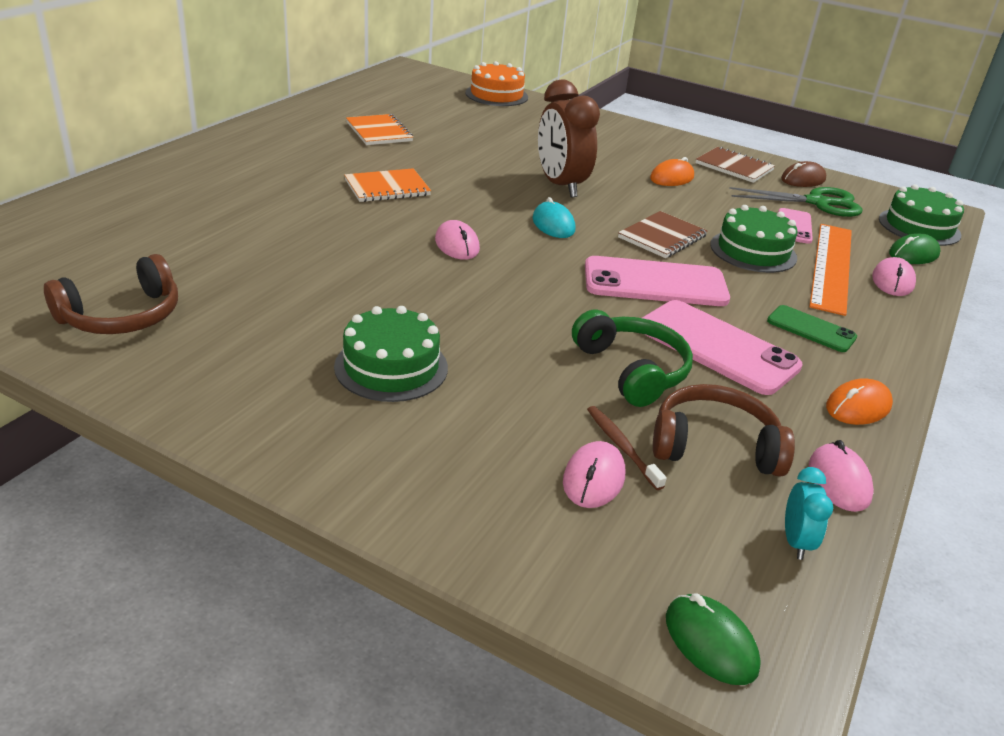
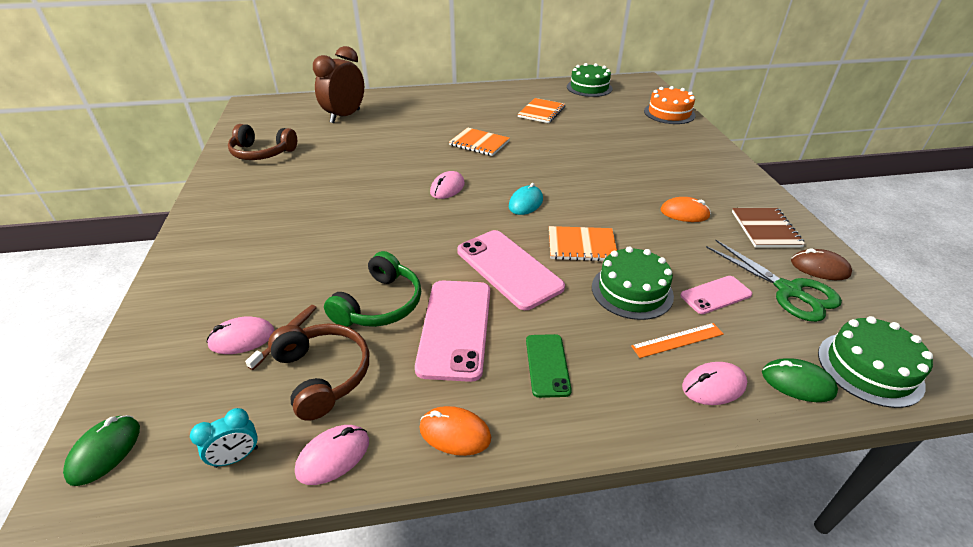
camera: 55 degrees right, 5 degrees up
green cake [334,306,448,402] -> green cake moved to [567,63,613,97]
brown clock [538,79,600,198] -> brown clock moved to [313,46,364,123]
brown notebook [618,211,708,258] -> orange notebook [549,226,617,261]
orange ruler [809,224,852,316] -> orange ruler [631,323,724,358], size x0.50

